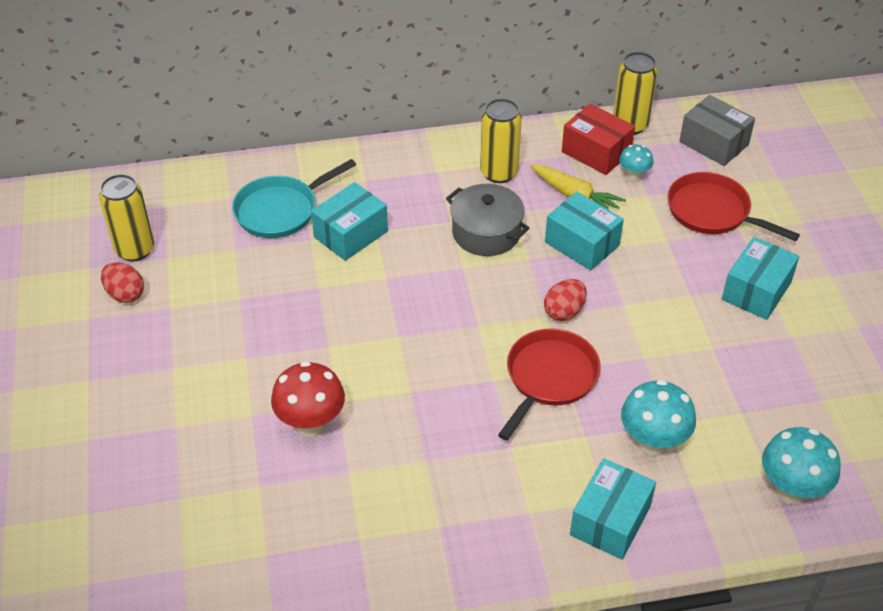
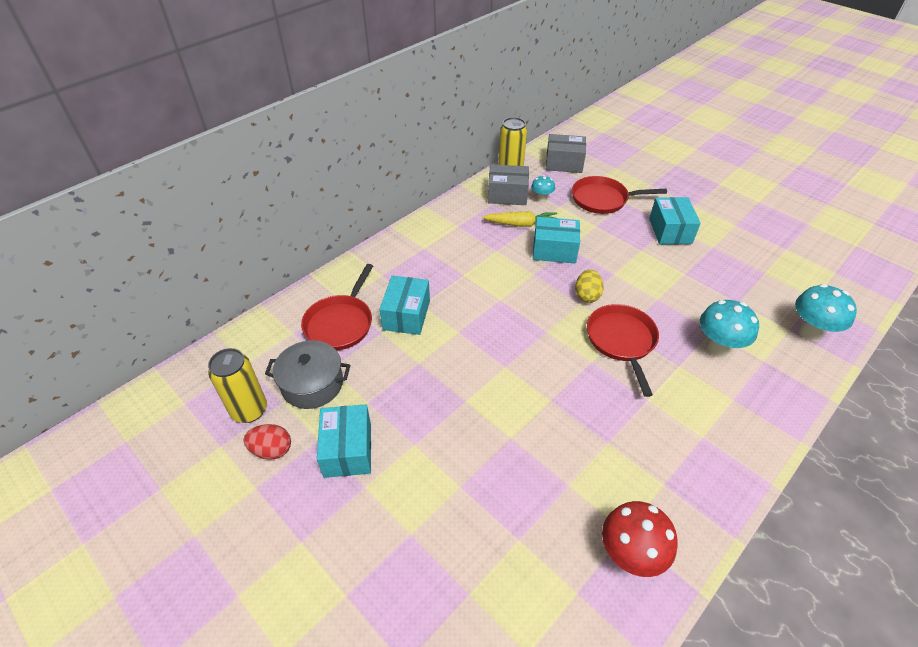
camera: 35 degrees left, 0 degrees up
turquoise pan [232,159,356,238] -> red pan [301,264,373,350]
red mushroom [271,361,345,437] -> red mushroom moved to [602,501,678,577]
grey pot [446,184,530,256] -> grey pot moved to [265,340,350,409]
yellow can [480,98,522,183] -> none
red egg [544,279,587,321] -> yellow egg [575,269,604,303]
red box [562,103,635,175] -> grey box [488,164,529,205]
turquoise box [570,458,656,560] -> turquoise box moved to [317,404,371,478]

